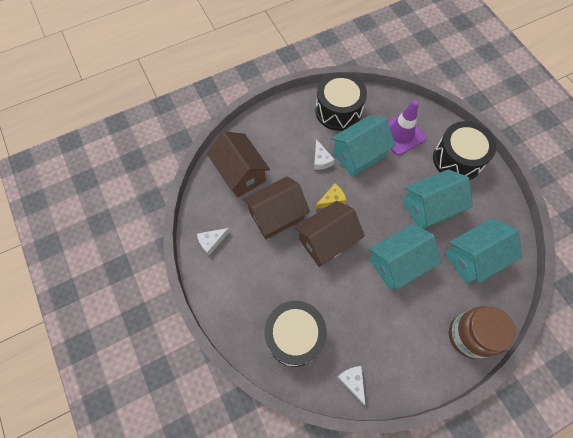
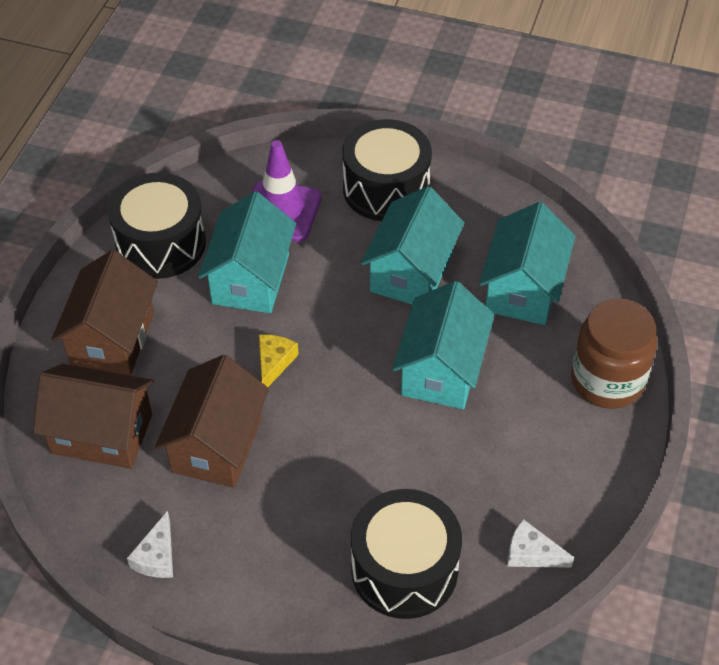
camera: 45 degrees left, 15 degrees down
brown house [294,201,365,267] -> brown house moved to [51,250,158,375]
white cheese [314,139,335,170] -> none

